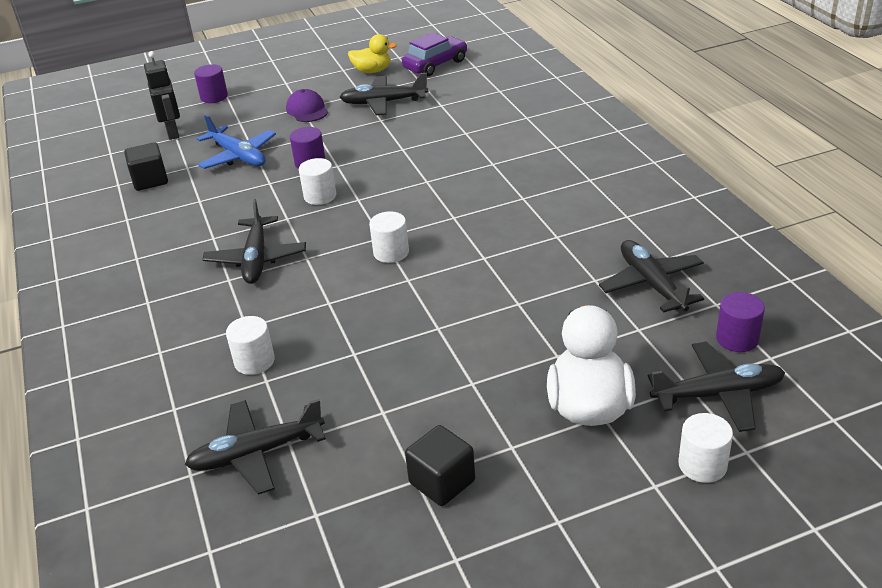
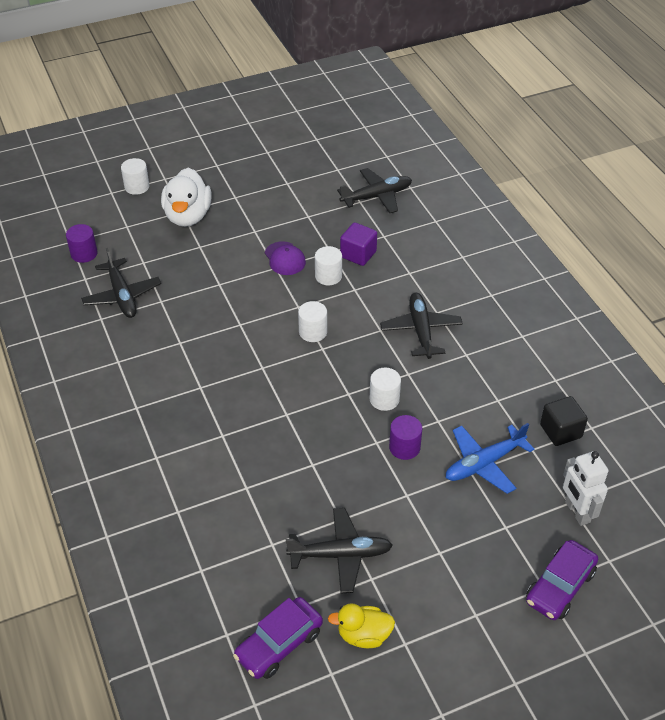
camera: 175 degrees right, 10 degrees up
black robot [144,51,180,140] -> white robot [563,451,608,526]
purple cylinder [194,64,228,103] -> purple car [526,540,598,620]
blue plane [196,115,276,169] -> blue plane turned 75 degrees counterclockwise [446,423,534,494]
white cylinder [226,316,275,375] -> white cylinder moved to [315,246,342,285]
purple cap [286,89,328,122] -> purple cap moved to [265,241,306,275]
black cube [405,425,475,506] -> none
black plane [648,342,785,432] -> none
none -> purple cube [340,222,377,266]

